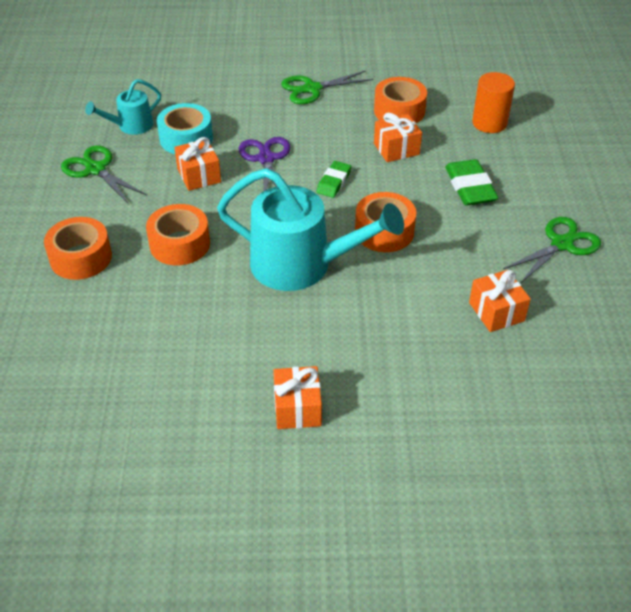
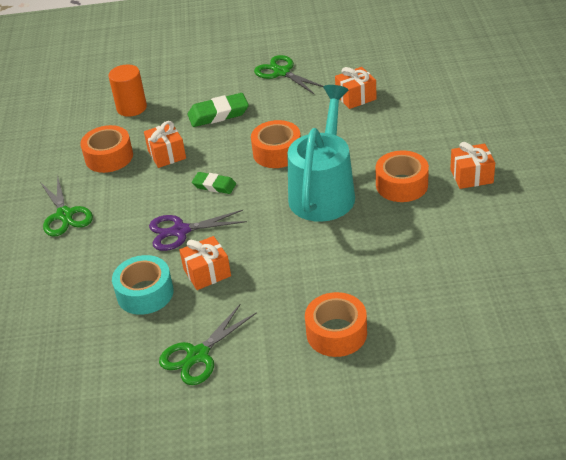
camera: 90 degrees left, 5 degrees down
turquoise watering can [85,79,161,135] -> none
orange tape [146,204,210,265] -> orange tape moved to [376,151,429,202]

